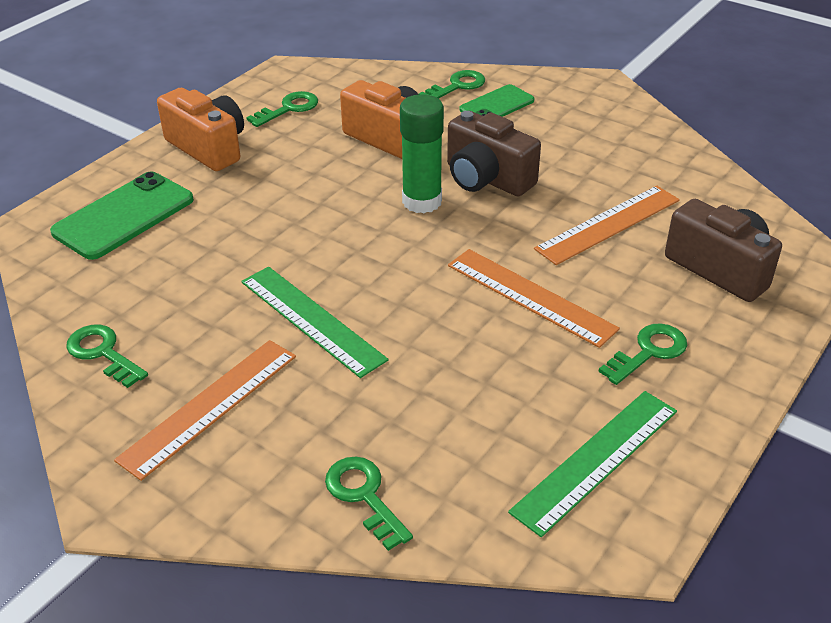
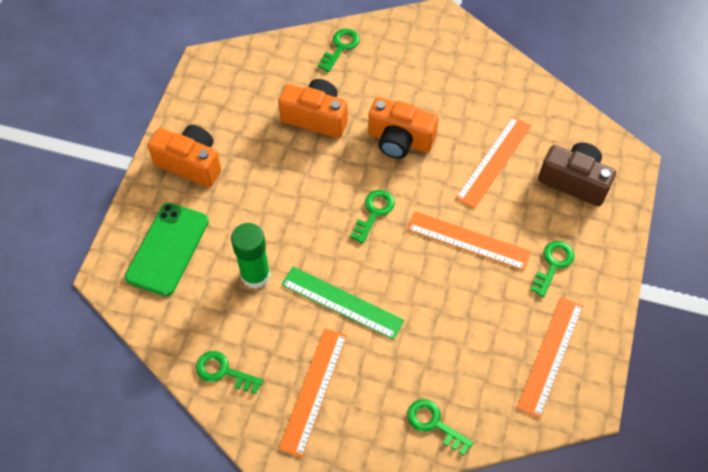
camera: 20 degrees left, 20 degrees up
green key [246,91,318,127] -> green key moved to [350,190,395,244]
green glue stick [400,94,444,213] -> green glue stick moved to [231,223,271,289]
brown camera [447,111,541,196] -> orange camera [368,97,438,159]
green phone [459,84,534,117] -> none
green ruler [508,391,677,537] -> orange ruler [517,297,583,418]

